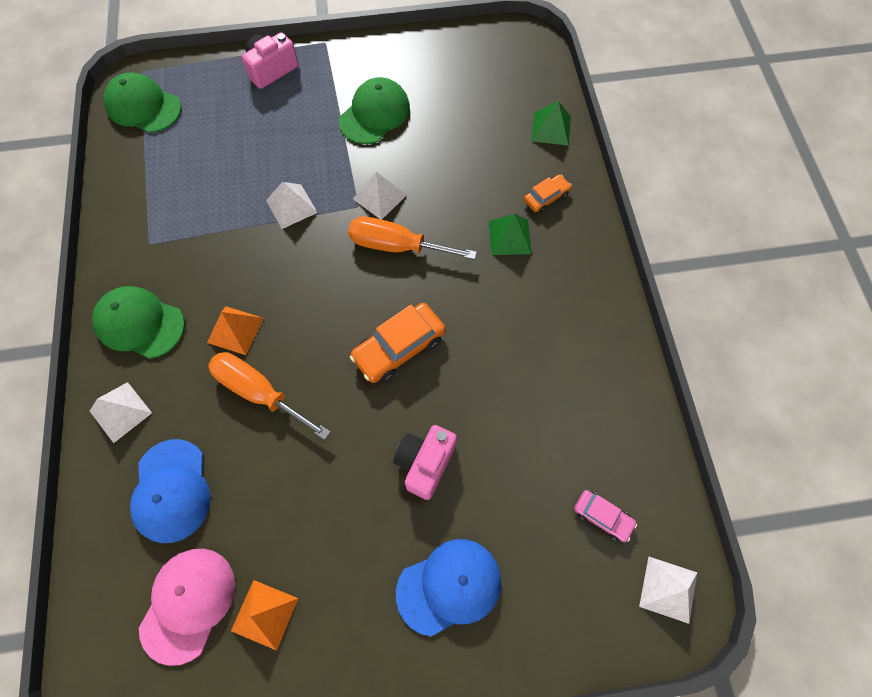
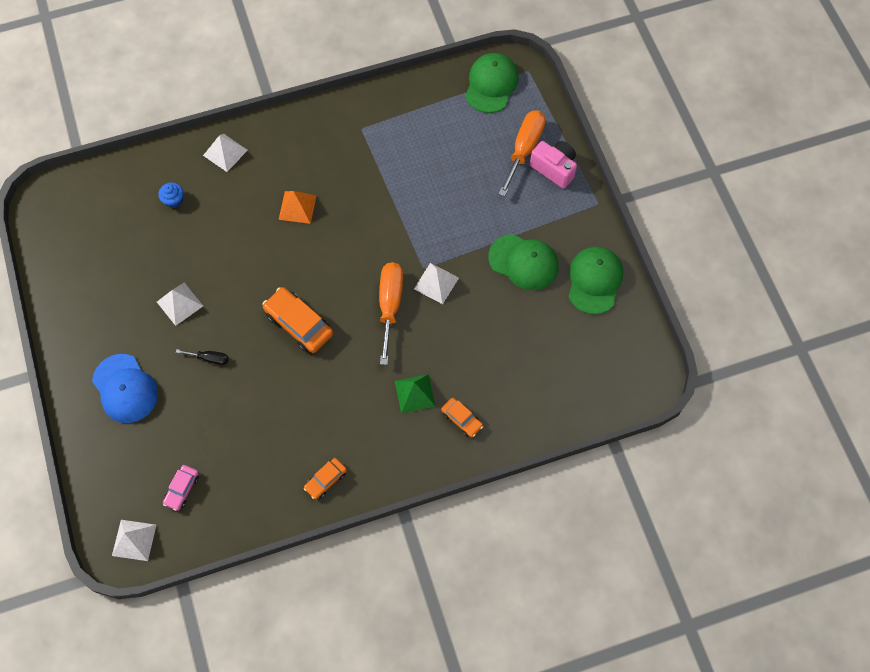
camera: 80 degrees right, 0 degrees up
green cap [92,286,185,359] -> green cap moved to [569,247,623,315]
blue cap [130,439,211,543] -> blue cupcake [158,183,183,208]
pink cap [139,549,235,666] -> none
orange screwdriver [208,352,330,440] -> orange screwdriver moved to [498,110,546,196]
orange pyramid [231,580,299,651] -> none
white pyramid [266,182,318,229] -> white pyramid moved to [157,283,203,326]
pink camera [393,425,457,500] -> black screwdriver [176,349,229,365]
green pyramid [532,101,571,146] -> none
none -> orange car [304,458,347,500]

